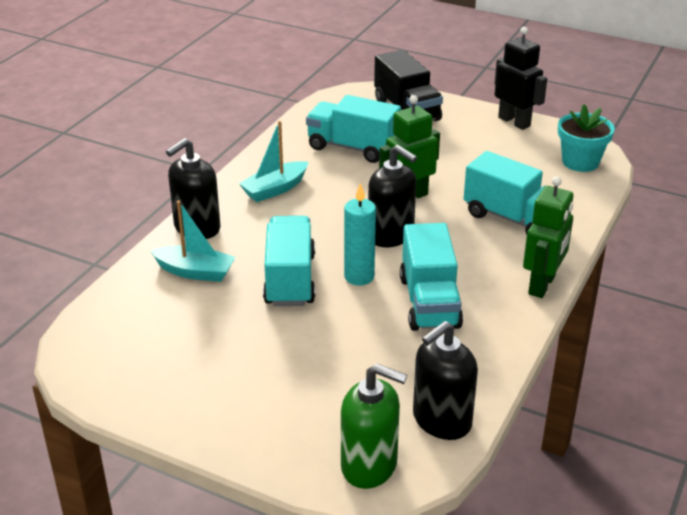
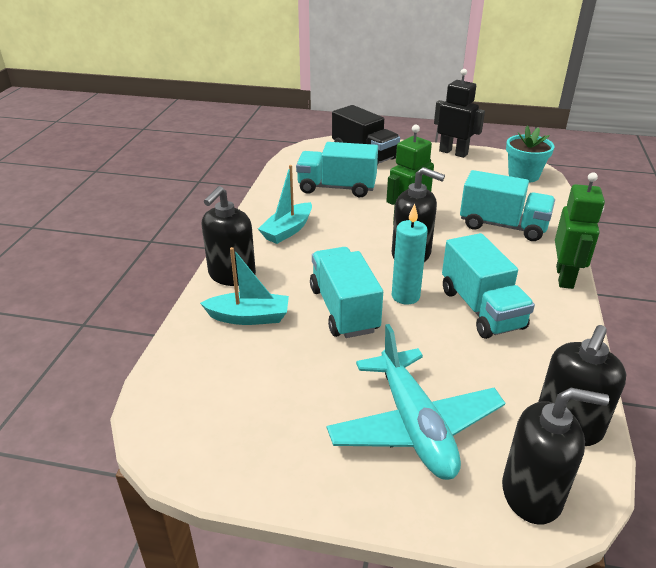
camera: 15 degrees left, 0 degrees up
green soap dispenser [341,364,407,489] -> black soap dispenser [502,388,609,525]
none -> turquoise plane [327,324,505,480]

